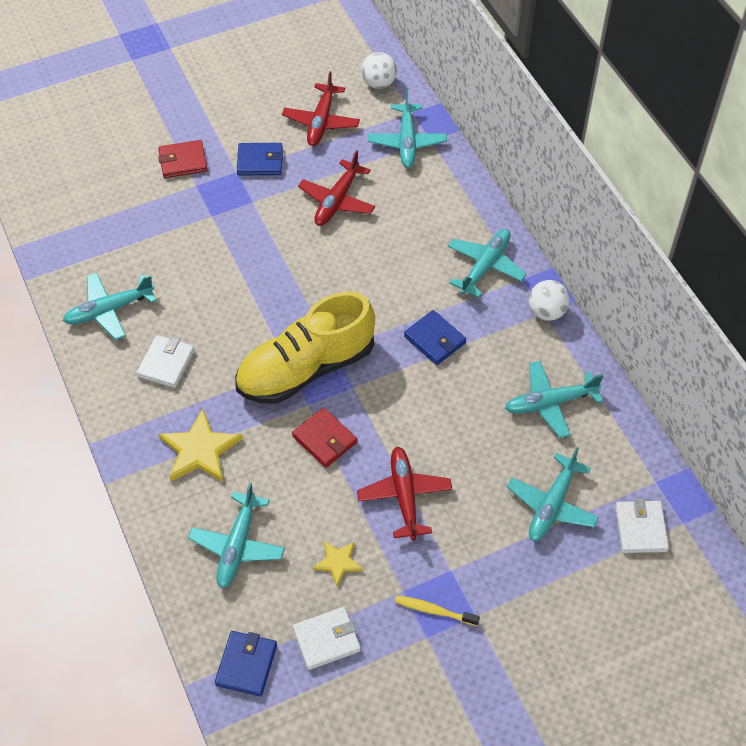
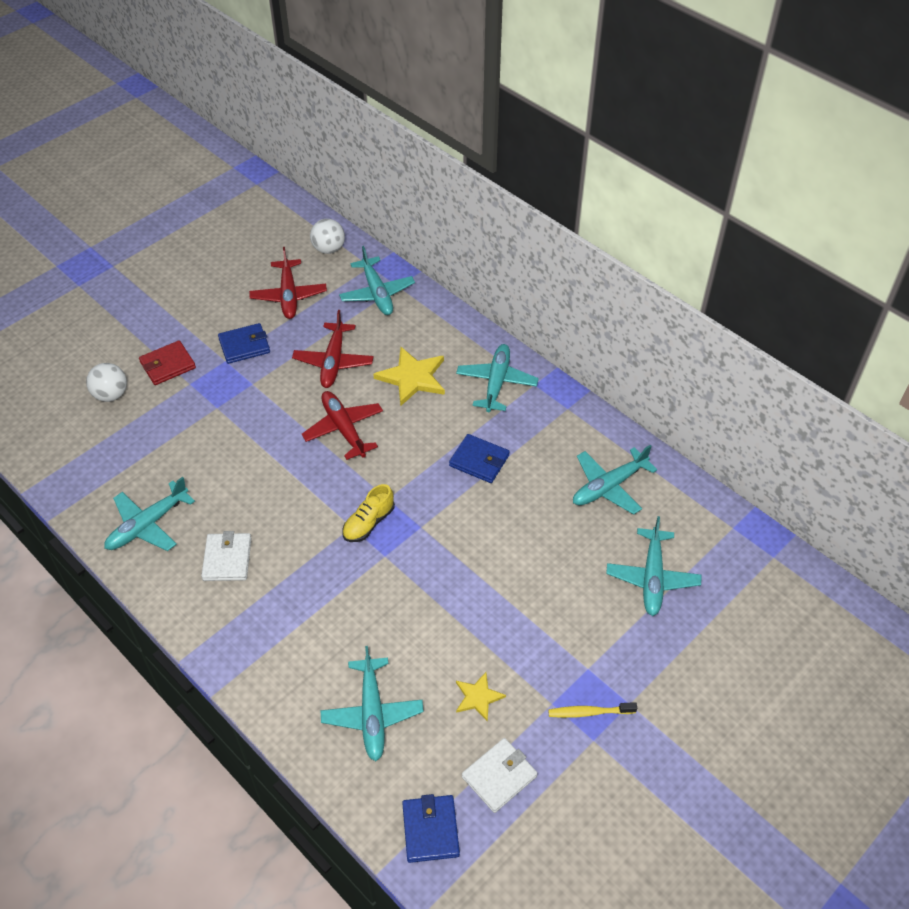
camera: 20 degrees left, 5 degrees down
yellow star [158,409,243,482] -> yellow star moved to [373,347,445,406]
yellow shoe [235,292,375,404] -> yellow shoe [342,484,395,542], size x0.44
red wallet [292,407,357,468] -> none
red plane [357,447,452,540] -> red plane moved to [302,391,383,460]
white ball [529,280,570,321] -> white ball moved to [86,363,127,402]
white wallet [615,499,669,553] -> none

